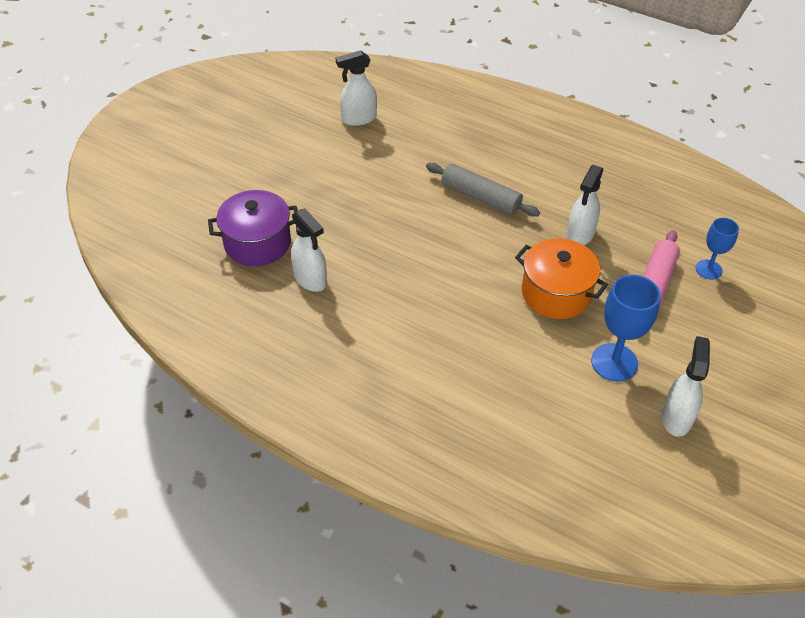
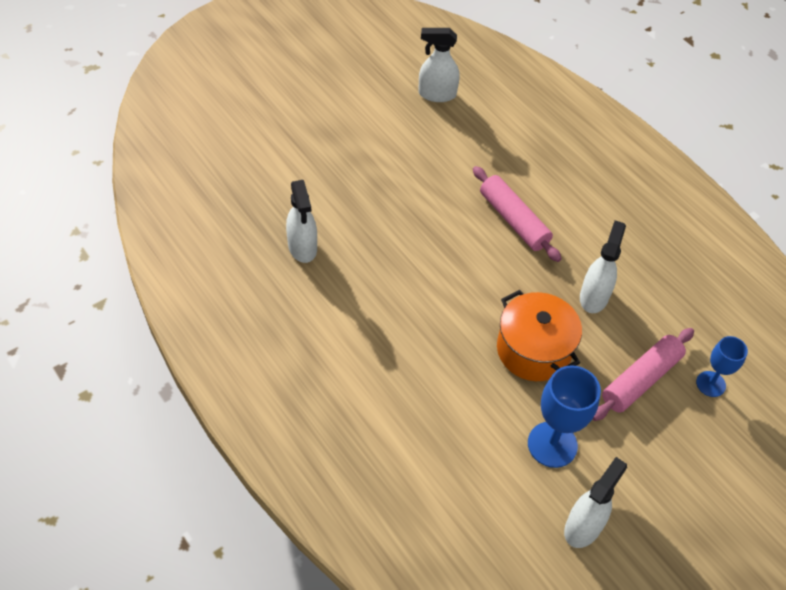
camera: 20 degrees right, 5 degrees up
purple pot [208,190,298,266] -> none
grey rolling pin [426,163,540,217] -> pink rolling pin [473,166,562,262]
white spray bottle [566,165,604,245] -> white spray bottle turned 150 degrees clockwise [580,220,626,313]

